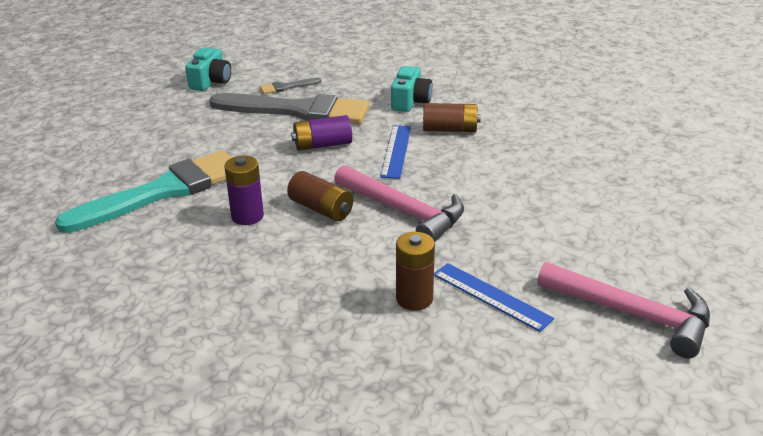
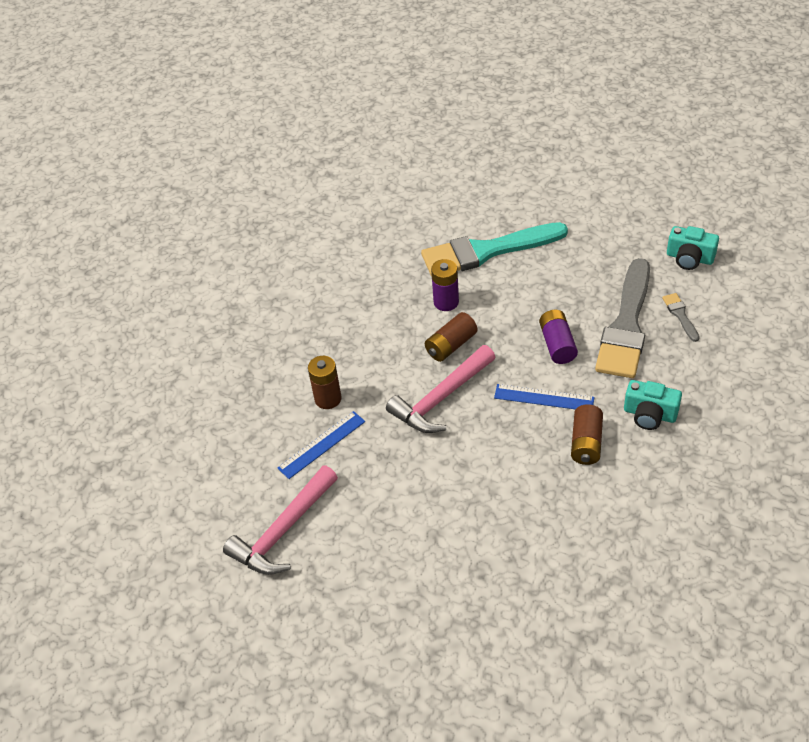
camera: 100 degrees right, 15 degrees up
turquoise brush [55,150,232,233] -> turquoise brush turned 105 degrees clockwise [421,222,568,276]

